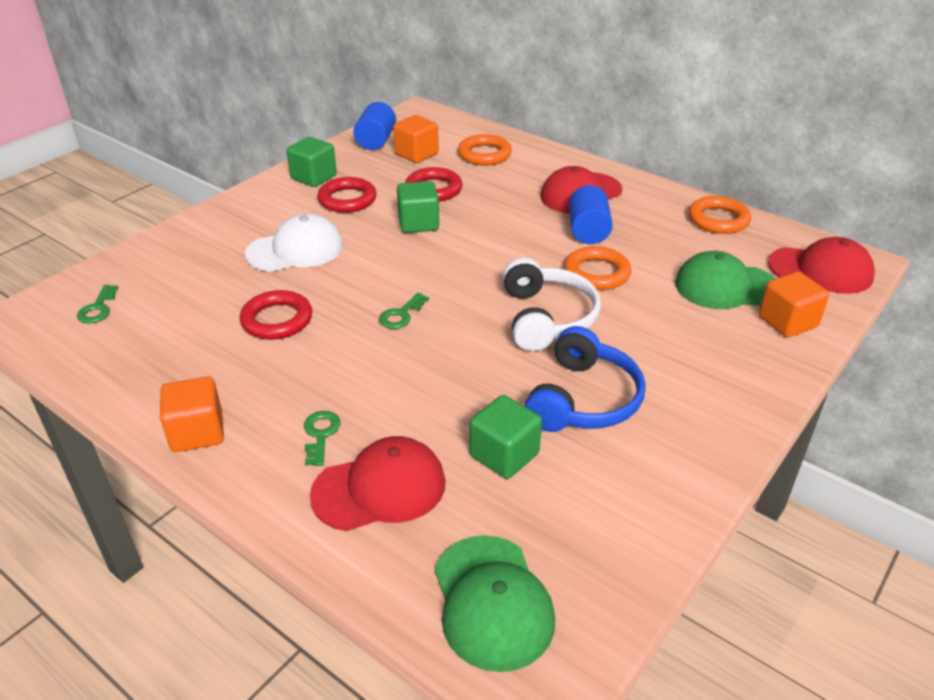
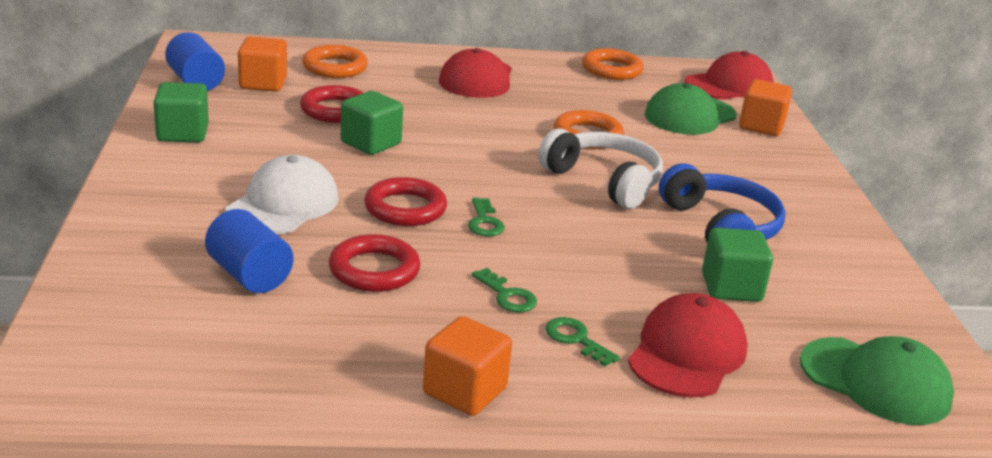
camera: 45 degrees left, 10 degrees down
green key [77,285,119,323] -> green key moved to [472,268,537,313]
red ring [317,177,377,213] -> red ring moved to [364,177,447,226]
blue cylinder [569,185,613,244] -> blue cylinder moved to [205,209,293,293]

